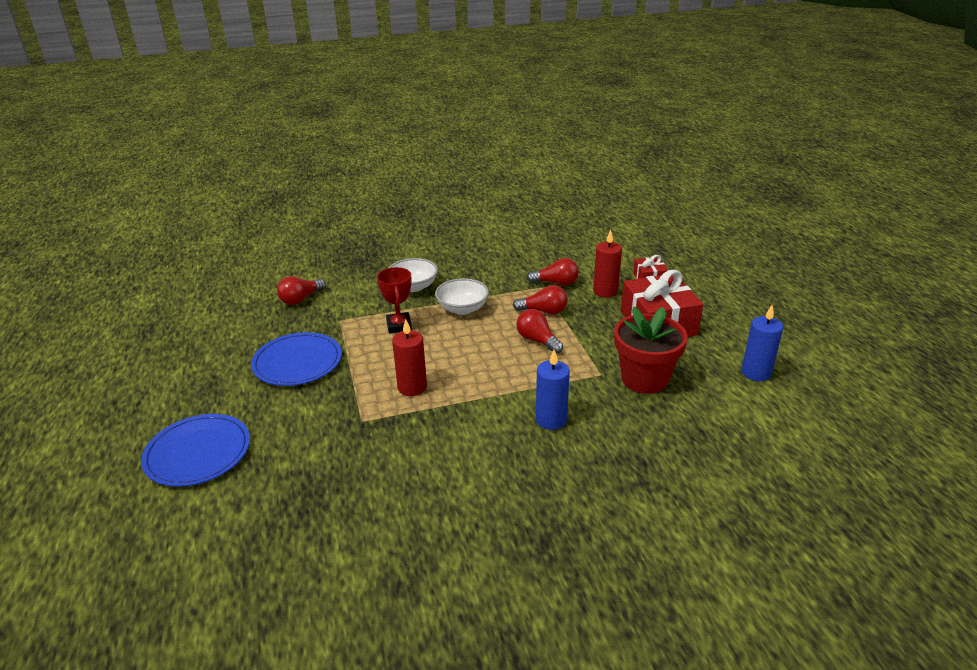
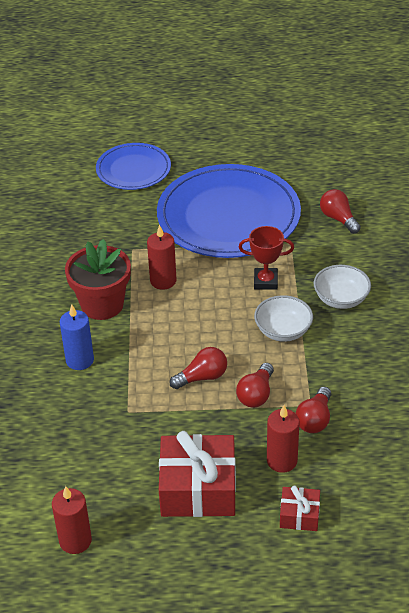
camera: 105 degrees right, 10 degrees up
blue plate [251,332,342,386] -> blue plate [157,164,301,258], size x1.81
red flower pot [614,306,688,394] -> red flower pot moved to [65,239,131,320]
blue candle [741,305,784,381] -> red candle [52,486,92,554]

